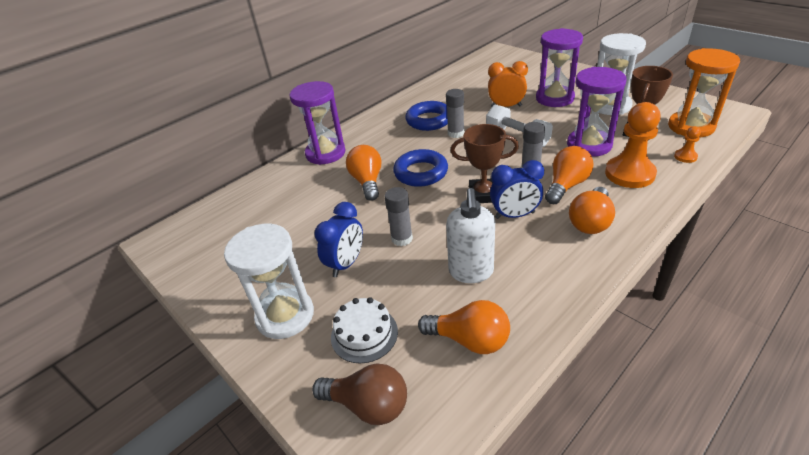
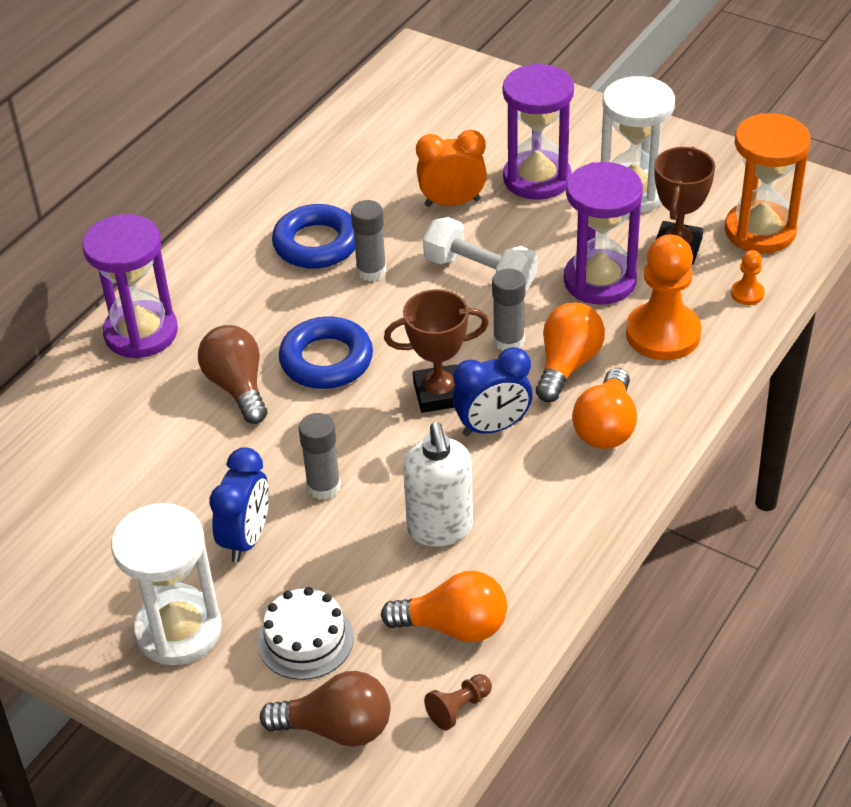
camera: 15 degrees left, 5 degrees up
orange light bulb [346,145,381,201] -> brown light bulb [198,325,267,424]
none -> brown pawn [424,674,492,730]

